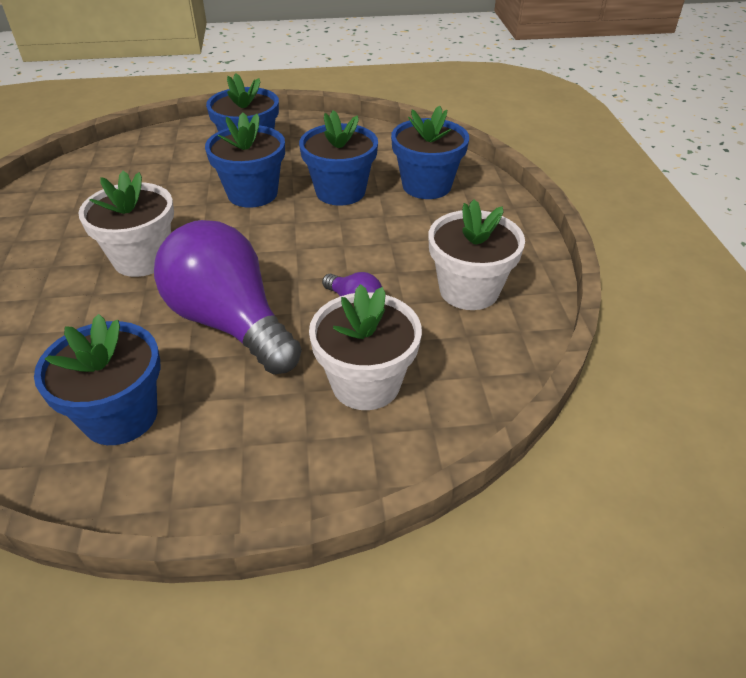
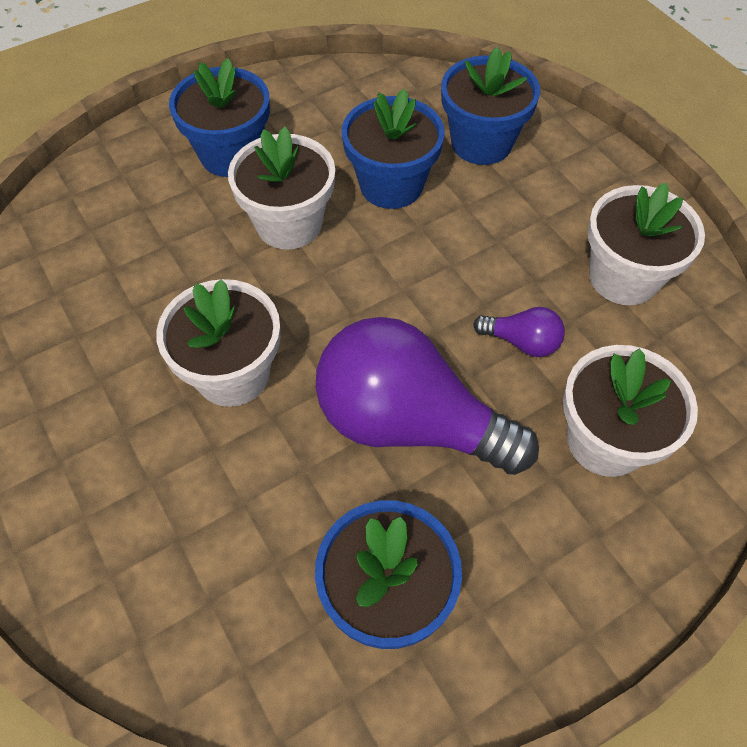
camera: 25 degrees left, 15 degrees up
blue flower pot [205,112,285,208] -> white flower pot [228,126,335,250]

